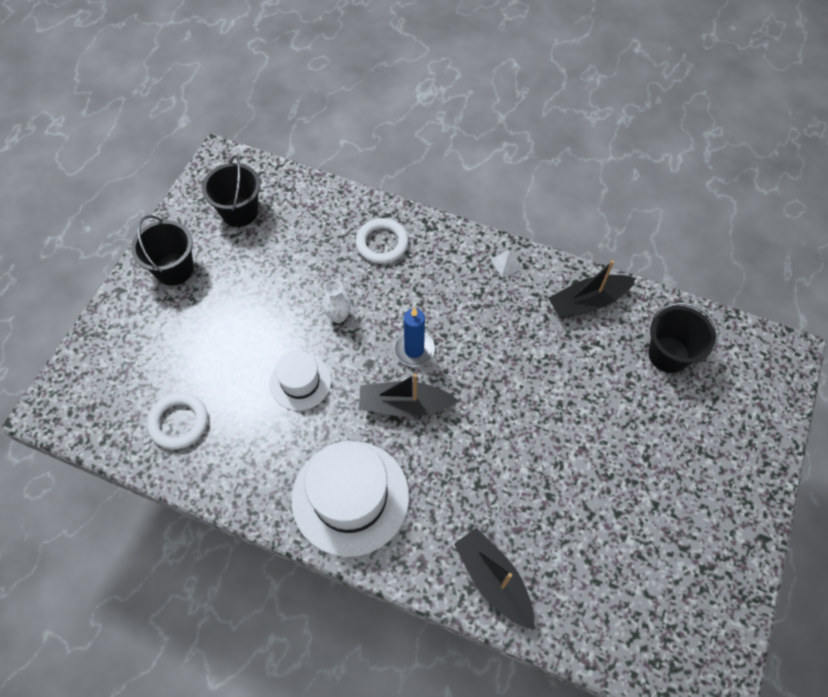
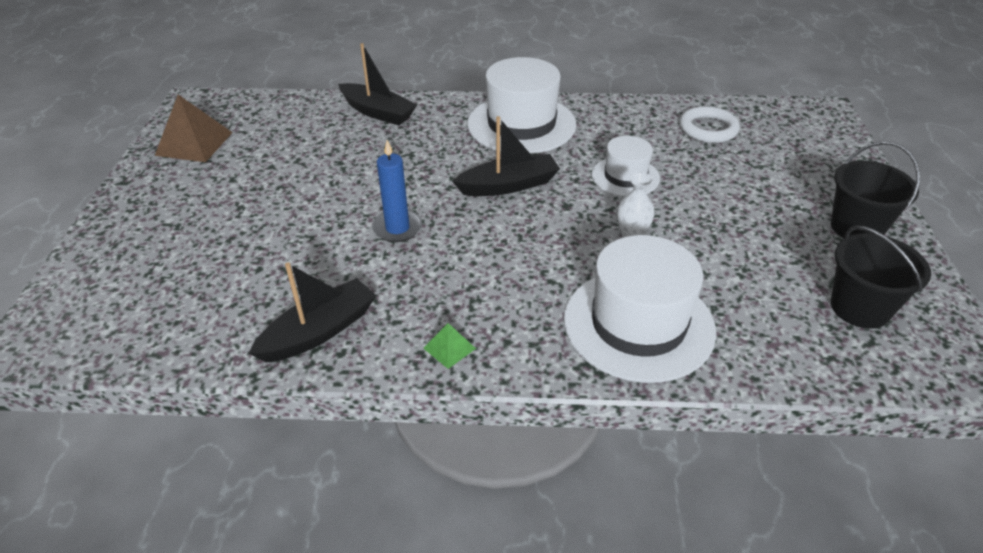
camera: 160 degrees right, 20 degrees down
white ring [355,218,409,264] -> white hat [563,235,716,383]
blue candle [394,308,435,367] -> blue candle moved to [372,140,422,242]
white pyramid [491,250,523,278] -> green pyramid [423,323,476,369]
black bucket [648,302,719,373] -> none
none -> brown pyramid [155,95,233,162]

